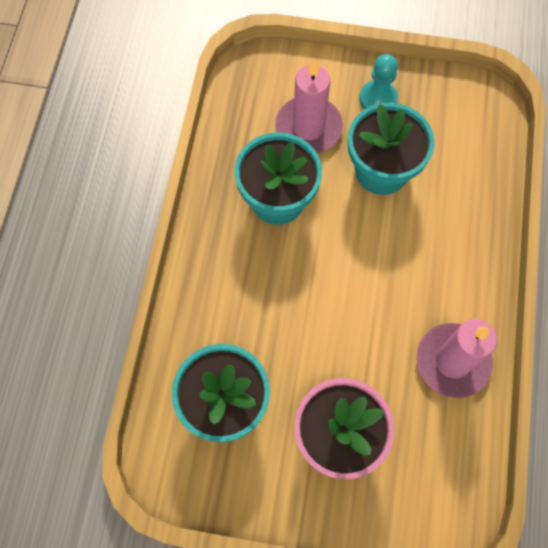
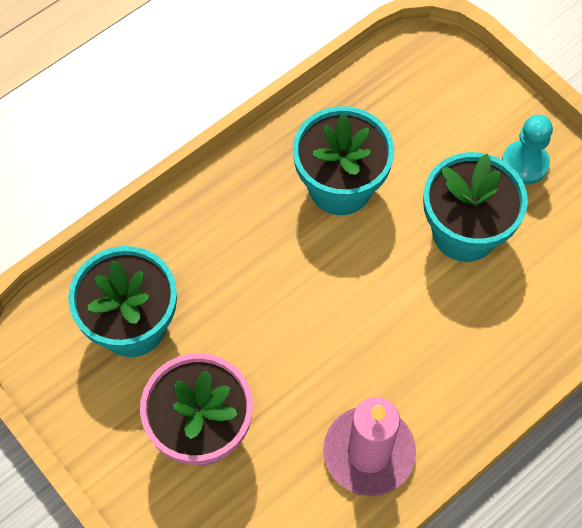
camera: 40 degrees right, 5 degrees down
pink candle [275,58,343,153] -> none

